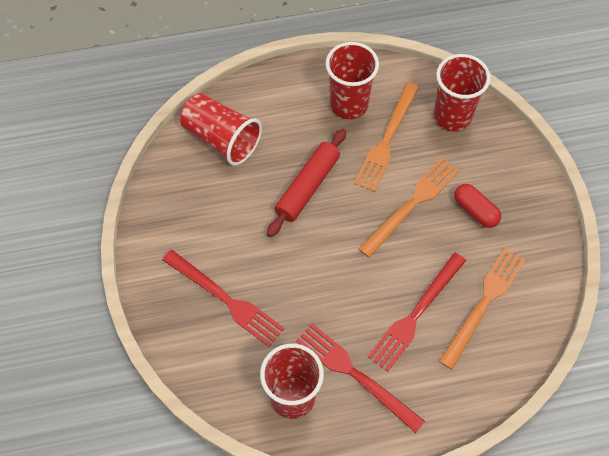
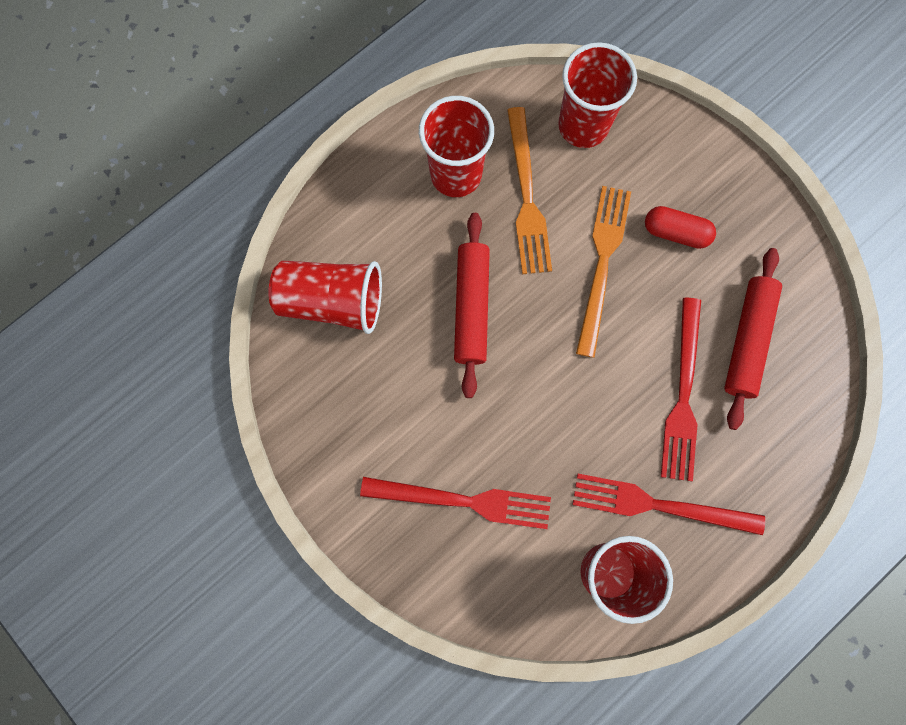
camera: 30 degrees left, 15 degrees up
orange fork [439,248,526,370] -> red rolling pin [724,248,782,430]

